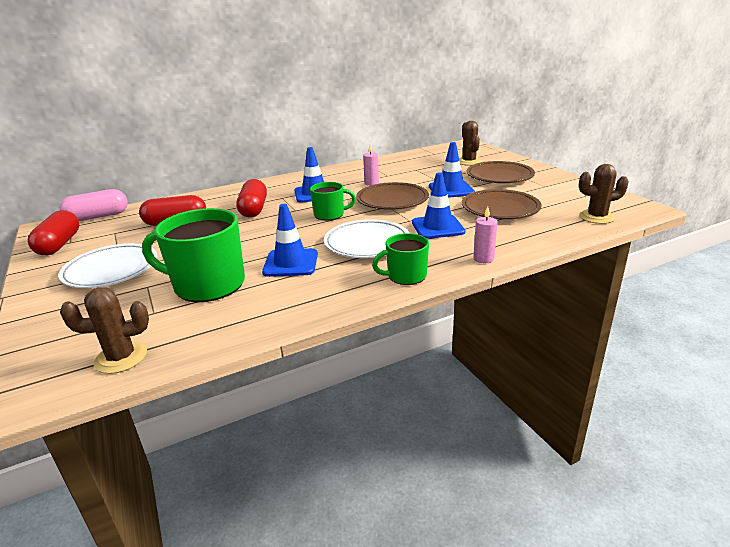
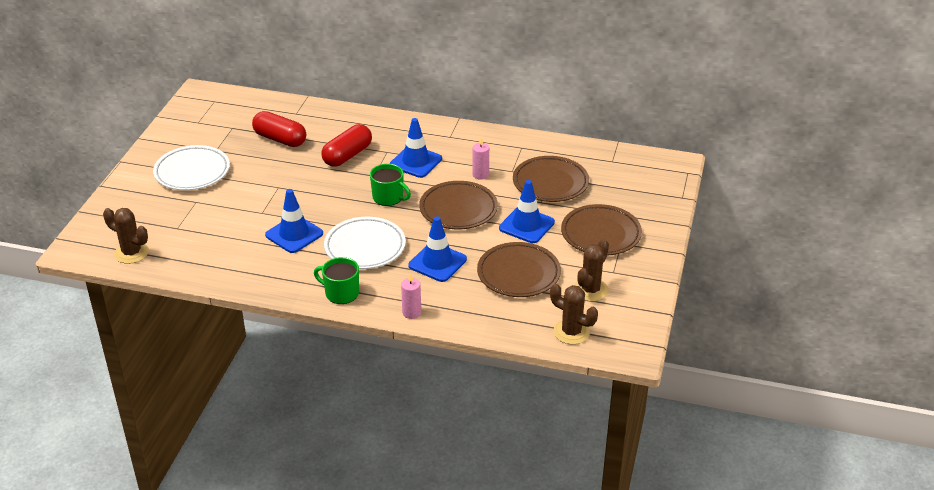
camera: 40 degrees right, 10 degrees up
red capsule [28,210,79,255] -> none
pink capsule [60,189,128,221] -> none
green mug [142,208,245,302] -> none
brown cactus [459,121,482,166] -> brown cactus moved to [575,239,609,302]
none -> brown plate [513,156,589,202]

